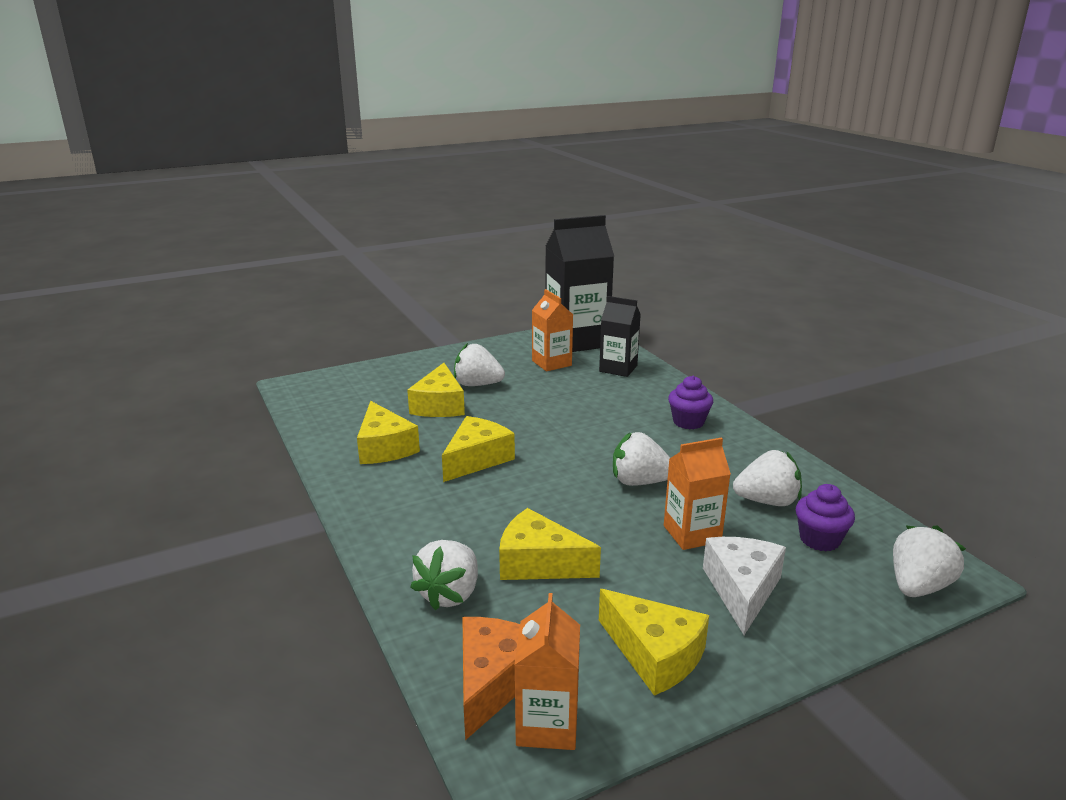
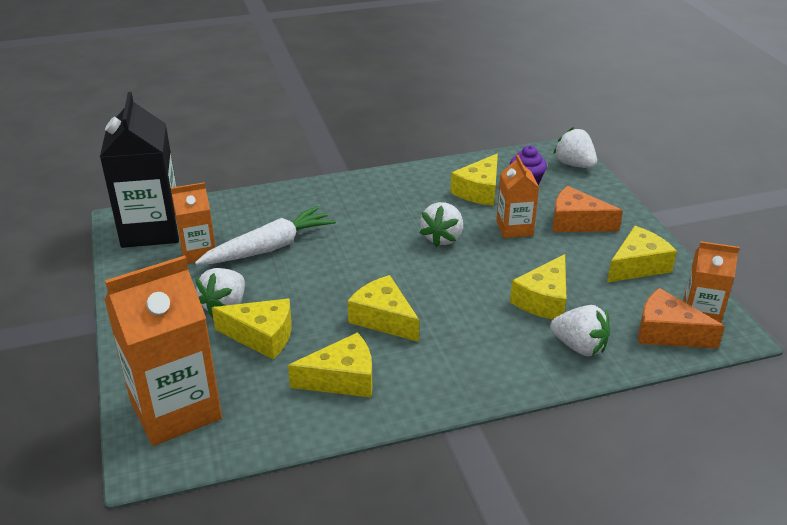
camera: 80 degrees left, 10 degrees up
black carton [599,296,641,377] -> none
purple cupcake [668,376,713,429] -> none
white cheese [703,537,786,635] -> orange cheese [553,186,623,232]
white strawberry [733,450,802,506] -> yellow cheese [450,154,498,206]
none -> orange carton [105,256,222,446]
none -> white carrot [195,206,336,265]

